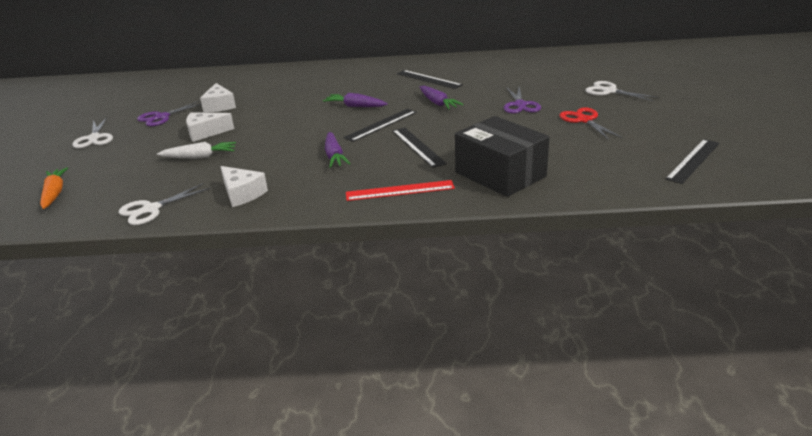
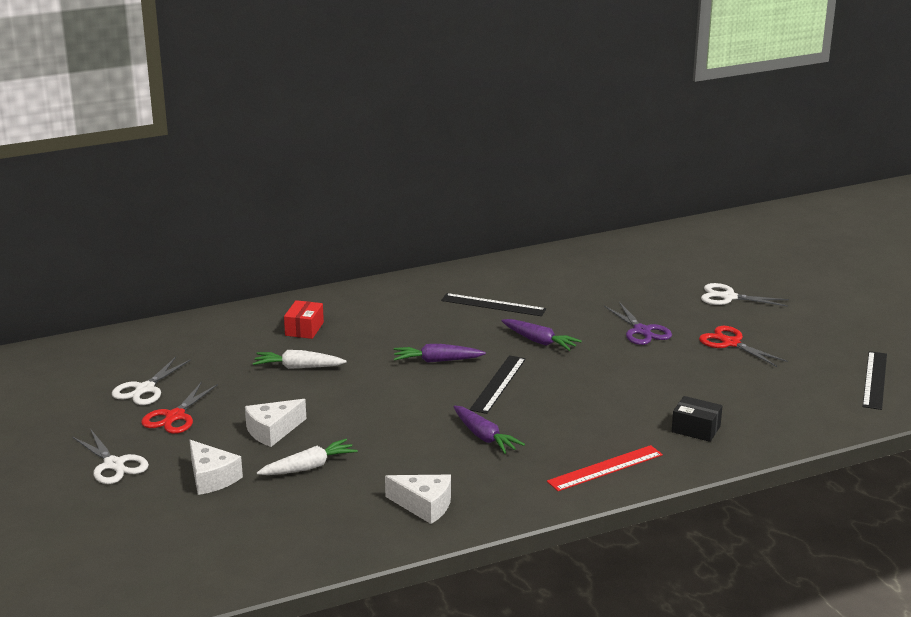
camera: 25 degrees left, 5 degrees down
orange carrot [40,167,68,209] -> none
white scissors [119,183,211,225] -> white scissors moved to [112,357,191,405]
purple scissors [137,100,202,126] -> red scissors [141,382,218,434]
white cheese [200,83,236,113] -> white cheese moved to [190,440,243,495]
black ruler [392,128,447,168] -> none
black box [455,116,550,197] -> black box [672,396,722,442], size x0.49
none -> white carrot [253,350,347,369]
none -> red box [284,300,324,339]

